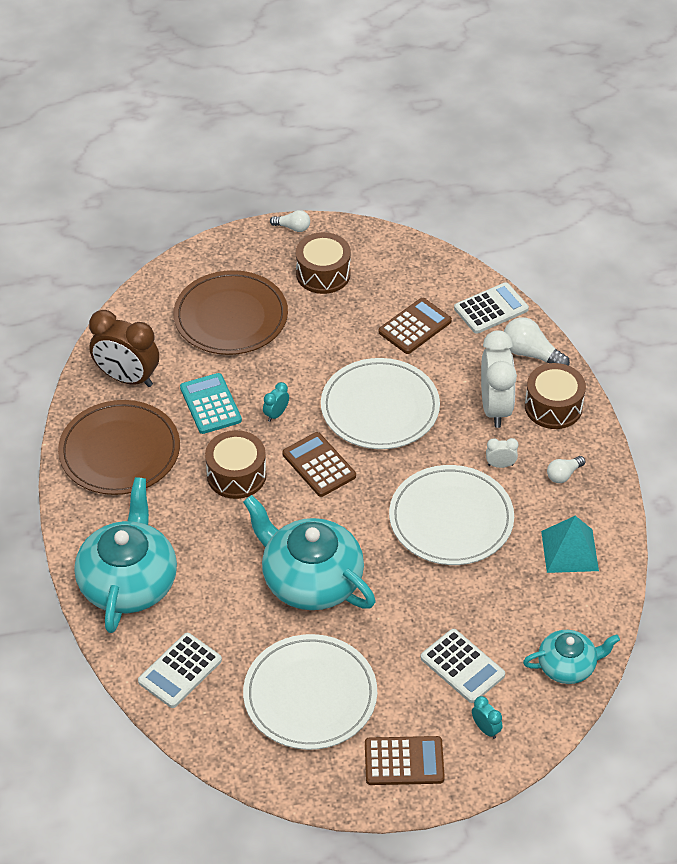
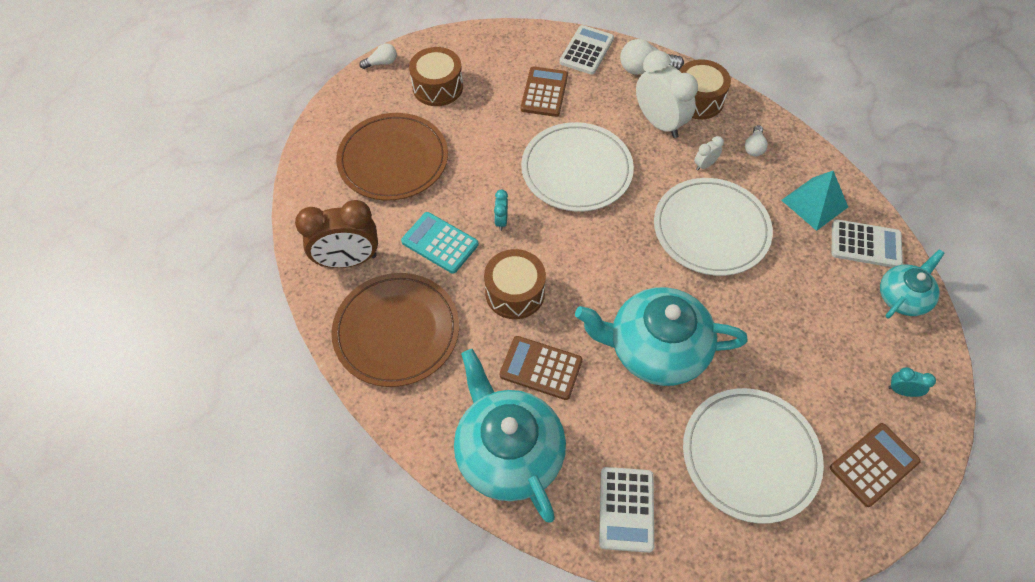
camera: 35 degrees left, 10 degrees up
brown calculator [282,432,356,497] -> brown calculator moved to [500,336,582,400]
white calculator [421,629,505,703] -> white calculator moved to [832,219,903,268]

